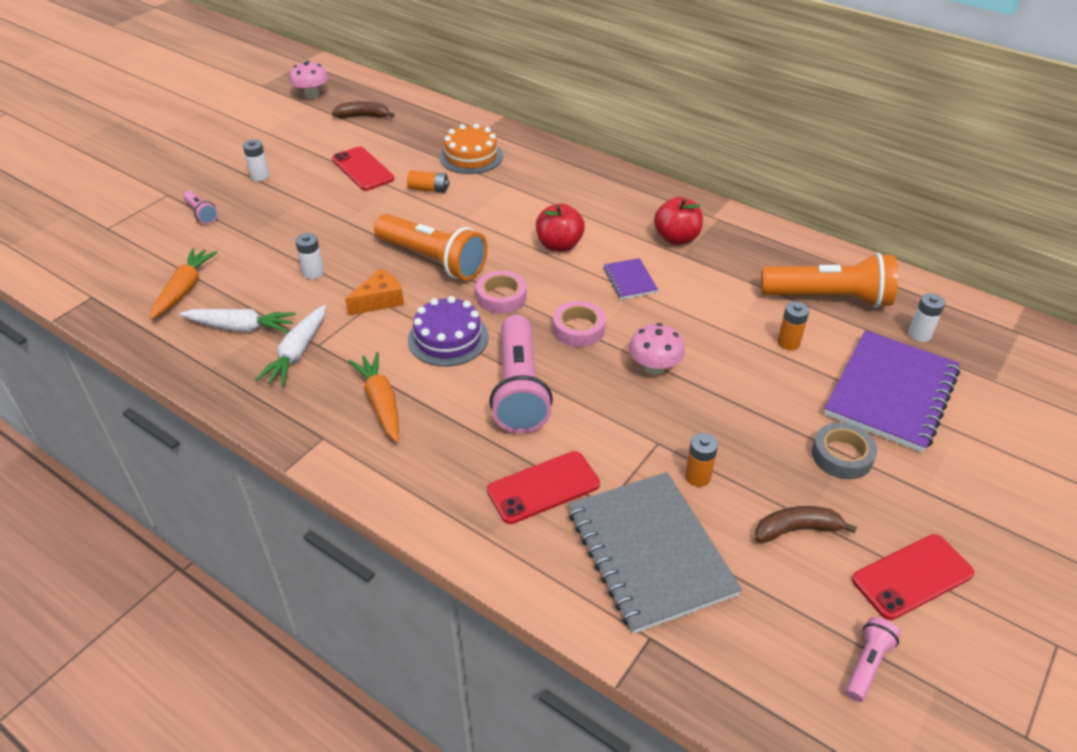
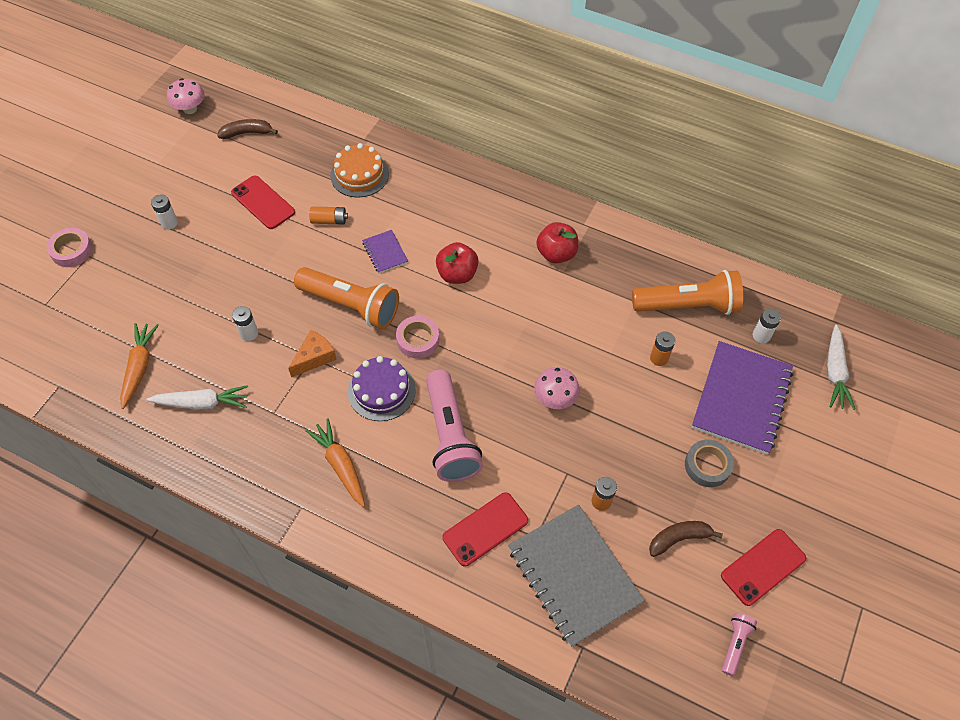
camera: 10 degrees left, 15 degrees up
pink flashlight [184,191,218,224] -> none
white carrot [255,305,326,387] -> white carrot moved to [827,325,855,410]
pink tape [553,301,606,347] -> pink tape moved to [47,228,93,267]
purple notebook [603,258,658,299] -> purple notebook moved to [362,230,408,273]

